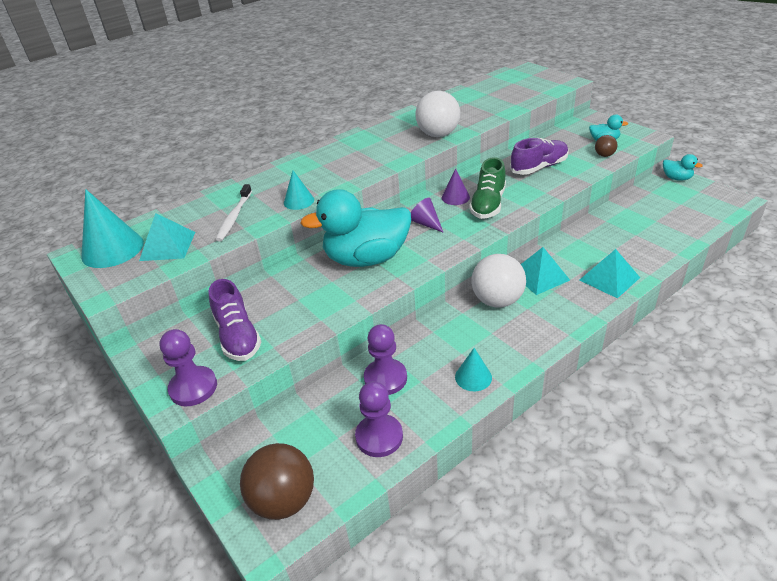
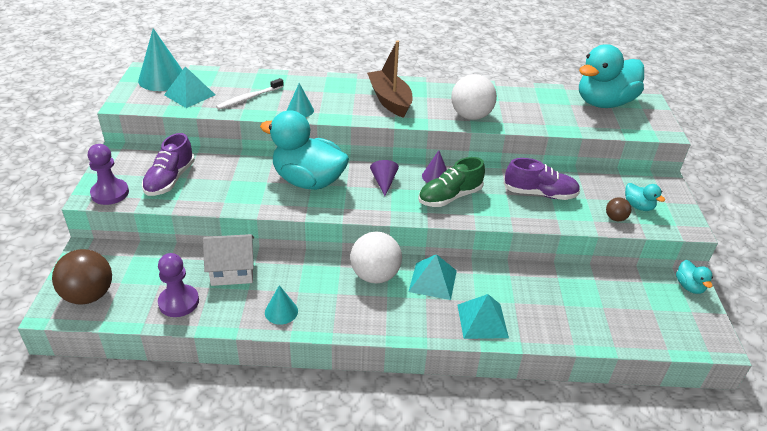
camera: 35 degrees right, 0 degrees up
purple pawn [364,324,407,395] -> white house [203,234,254,286]
none -> brown boat [367,41,412,118]
none -> turquoise duck [579,44,644,108]

